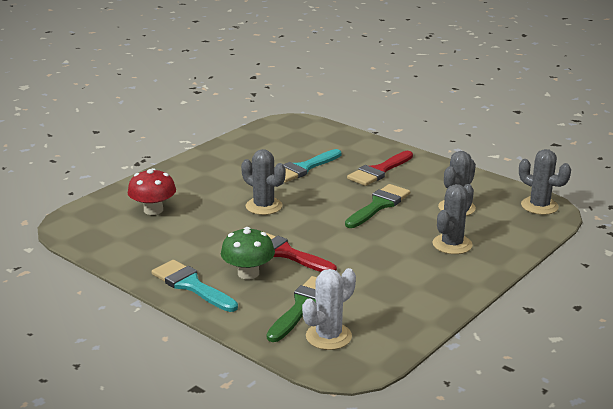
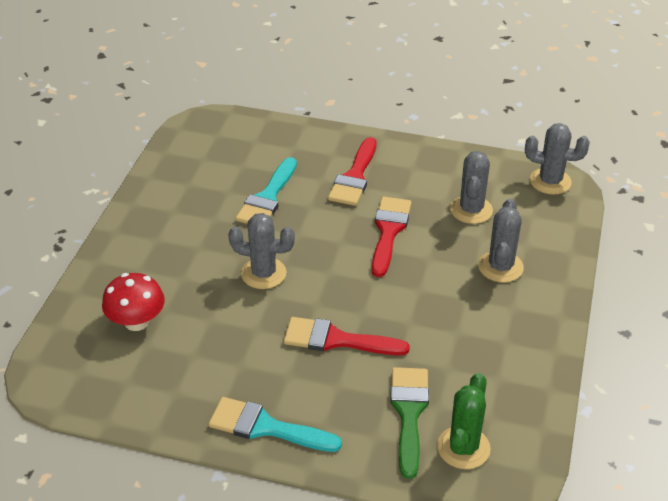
camera: 25 degrees left, 15 degrees up
green mushroom [221,227,275,279] -> none
white cactus [302,268,356,350] -> green cactus [437,373,491,469]
green brush [345,184,410,228] -> red brush [372,197,412,277]

